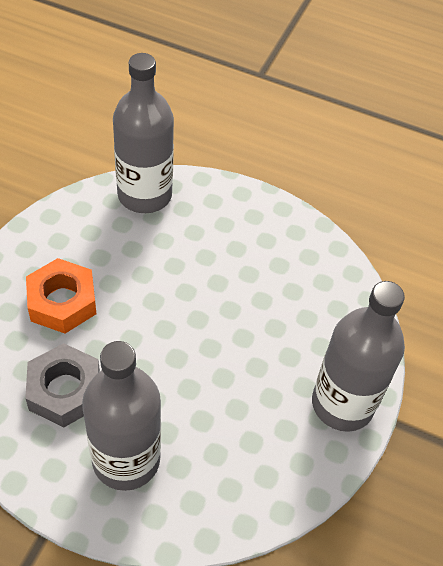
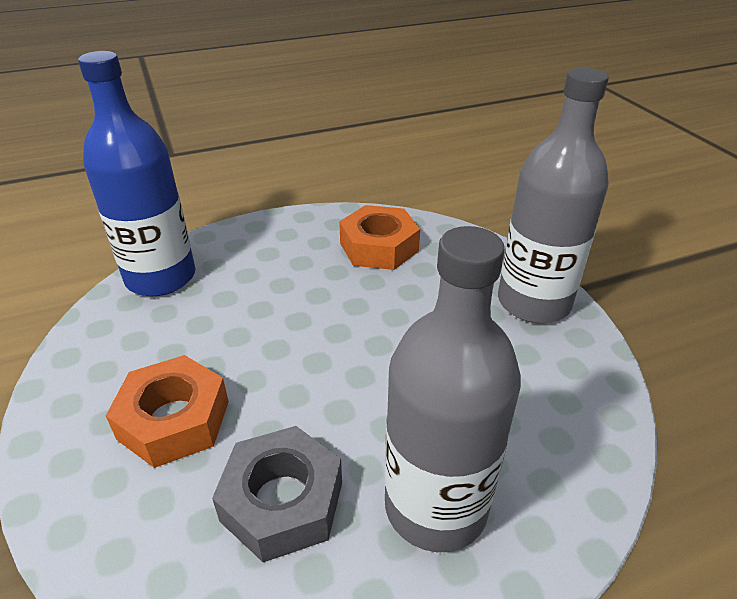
camera: 40 degrees left, 15 degrees down
grey bottle [113,53,174,213] -> blue bottle [78,51,195,296]
none -> orange nut [339,205,420,270]

